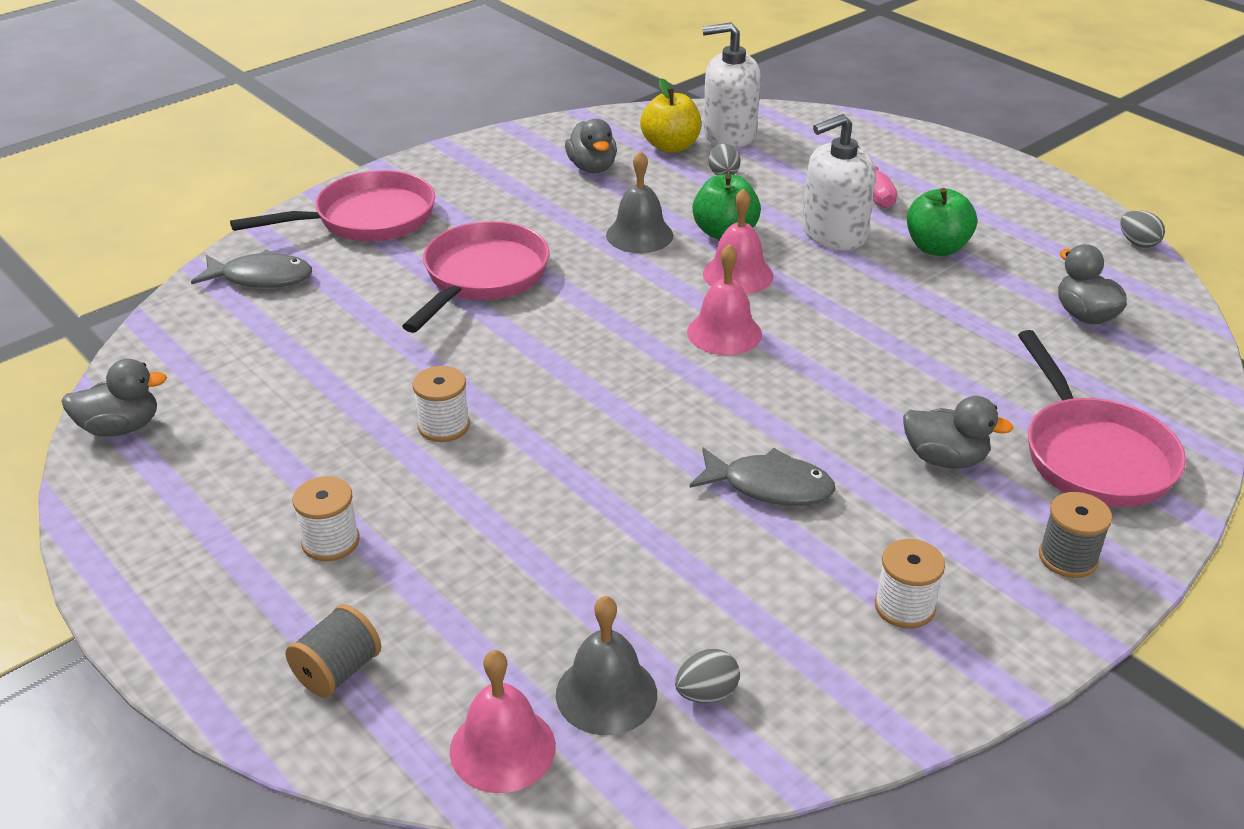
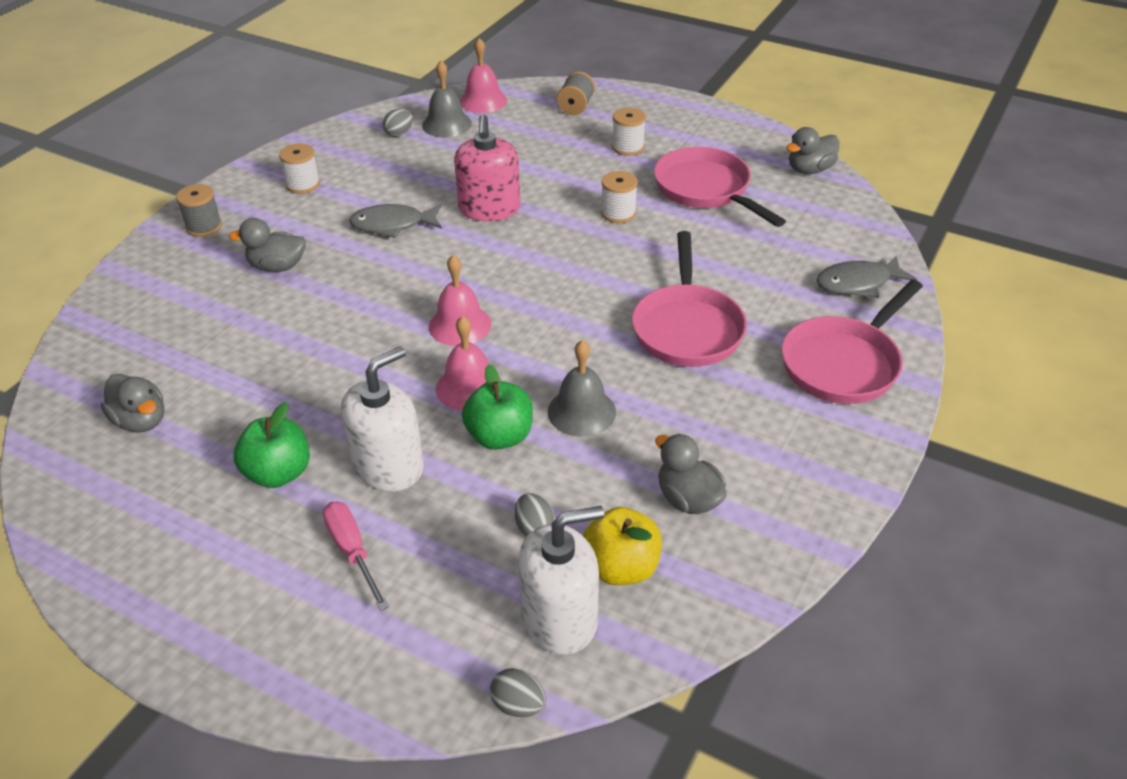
camera: 160 degrees right, 5 degrees up
pink pan [1018,330,1186,507] -> pink pan moved to [654,147,786,227]
grey egg [1120,210,1165,248] -> grey egg moved to [490,668,546,717]
none -> pink soap dispenser [454,115,520,221]

